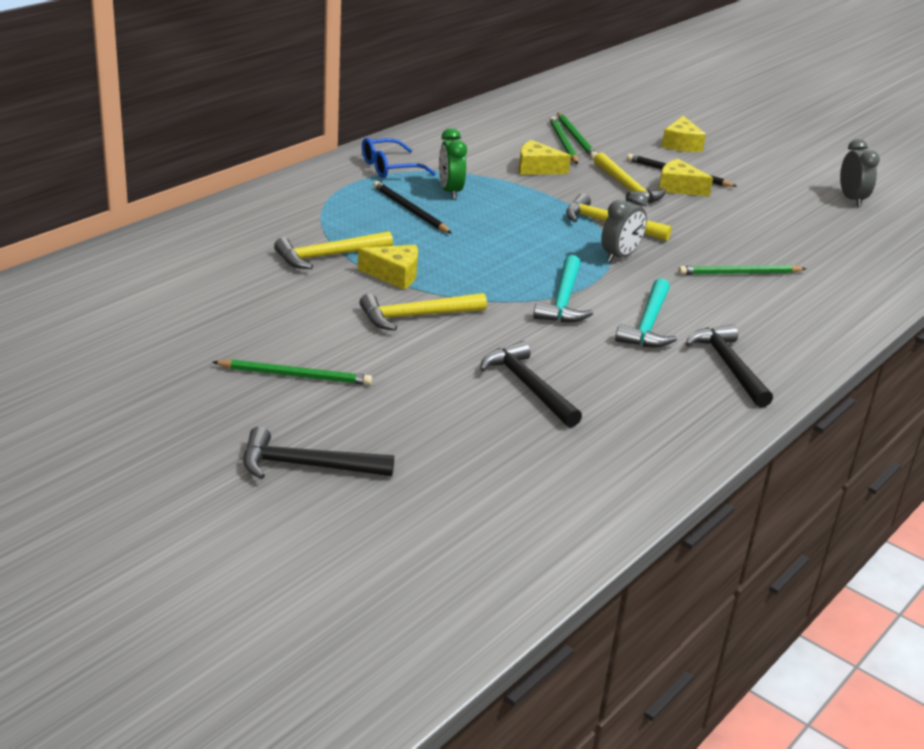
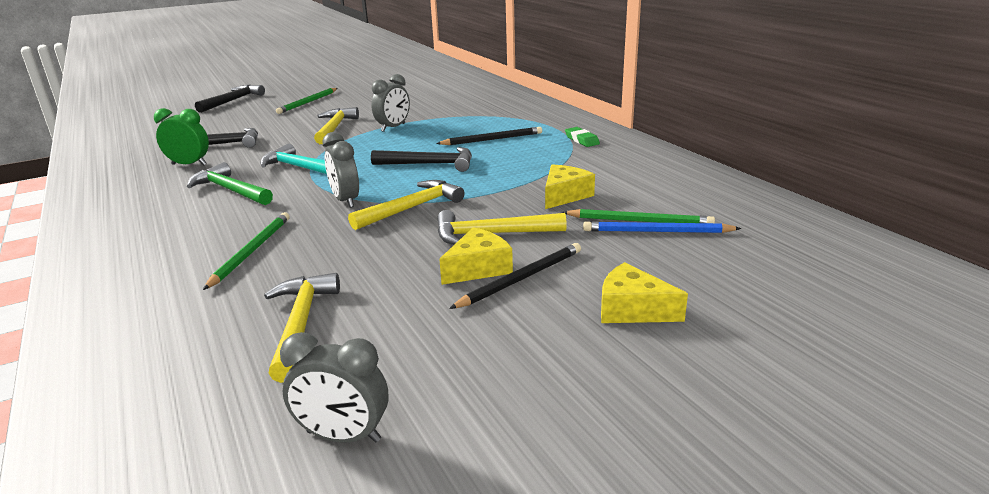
camera: 115 degrees right, 5 degrees down
yellow hammer [274,231,393,269] -> yellow hammer moved to [264,273,340,383]
yellow cheese [357,245,418,290] -> grey clock [371,74,410,132]
blue glasses [362,138,436,178] -> green eraser [565,127,600,147]
green clock [439,128,467,199] -> green clock moved to [154,108,209,165]
green pencil [557,113,597,159] -> blue pencil [583,221,741,233]
turquoise hammer [615,278,677,347] -> green hammer [187,162,273,205]
black hammer [685,325,773,407] -> black hammer moved to [371,147,472,172]

